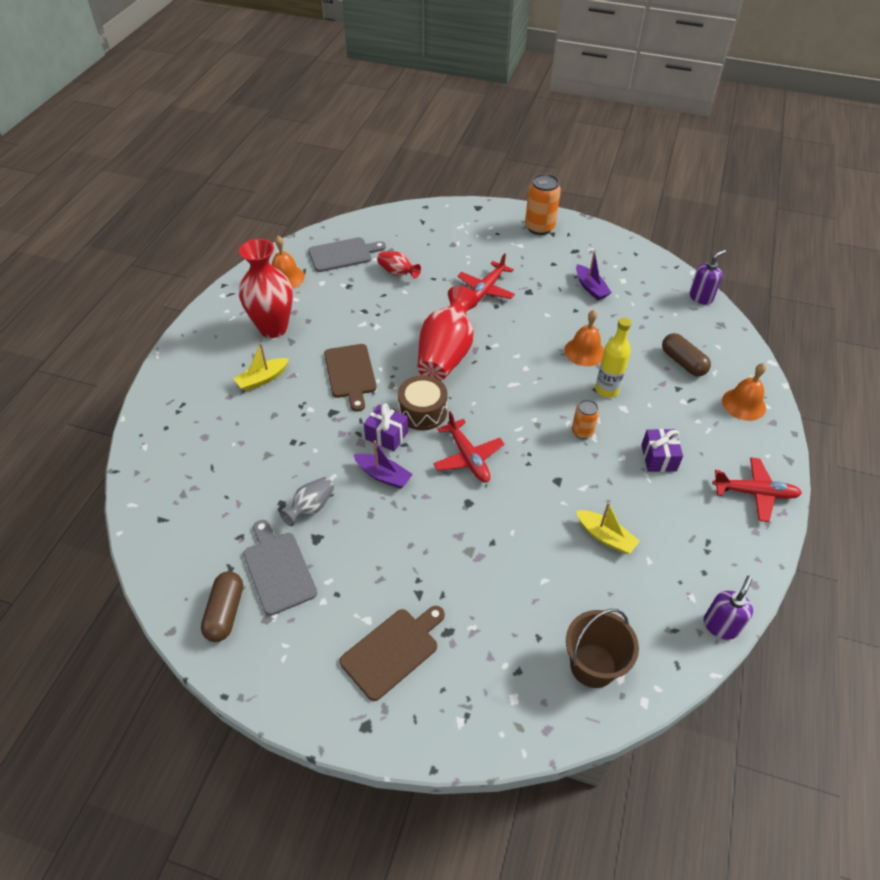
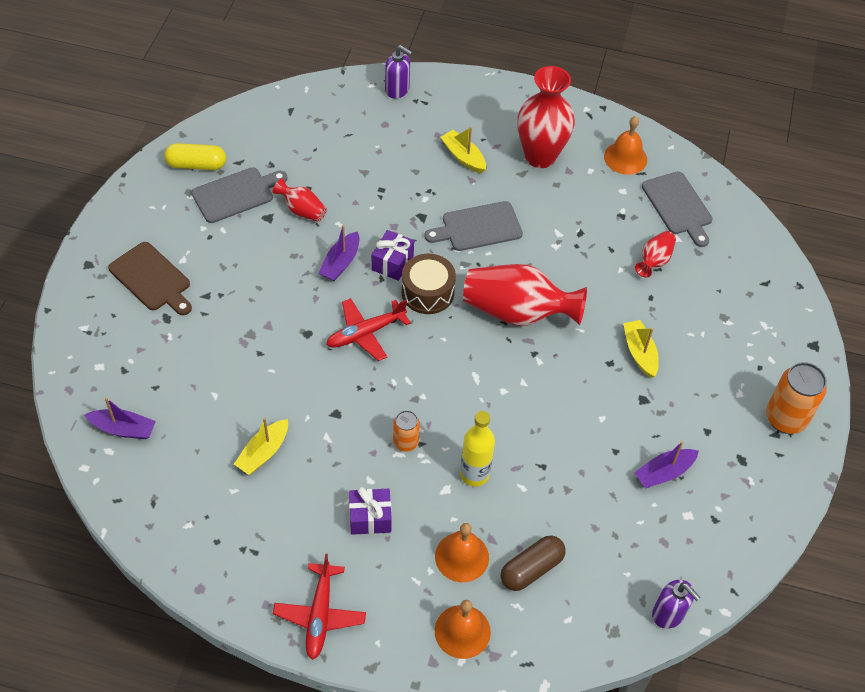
camera: 85 degrees right, 5 degrees up
brown capsule [201,571,243,642] -> yellow capsule [164,143,226,170]
grey vase [280,477,334,526] -> red vase [273,178,327,222]
brown cutting board [324,344,377,412] -> grey cutting board [425,201,523,251]
red plane [457,253,515,301] -> yellow boat [623,320,659,378]
orange bell [564,310,604,366] -> orange bell moved to [435,523,489,582]
brown bucket [566,609,639,688] -> purple boat [85,397,156,439]
purple soap dispenser [704,576,753,640] -> purple soap dispenser moved to [385,45,412,99]

